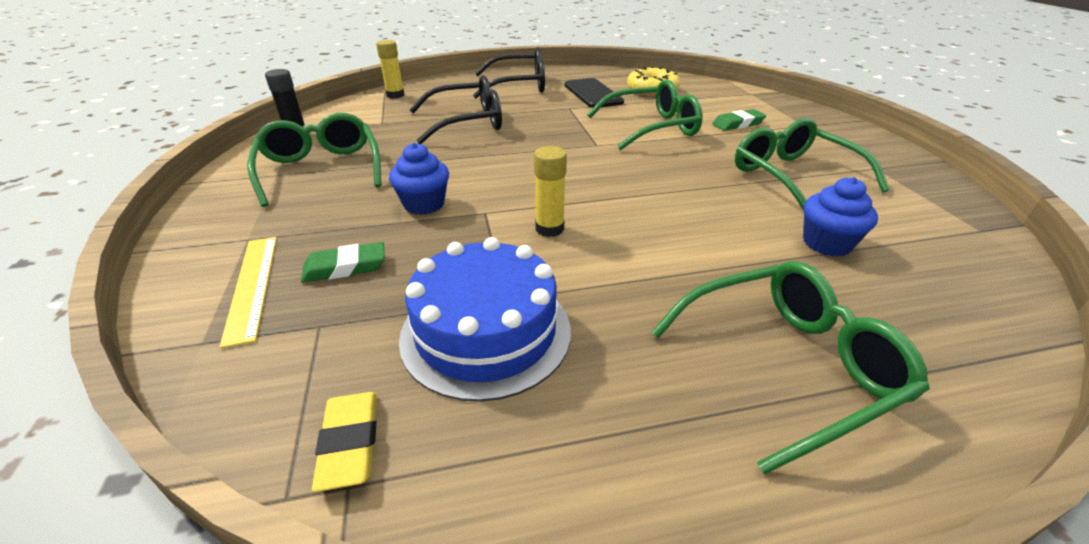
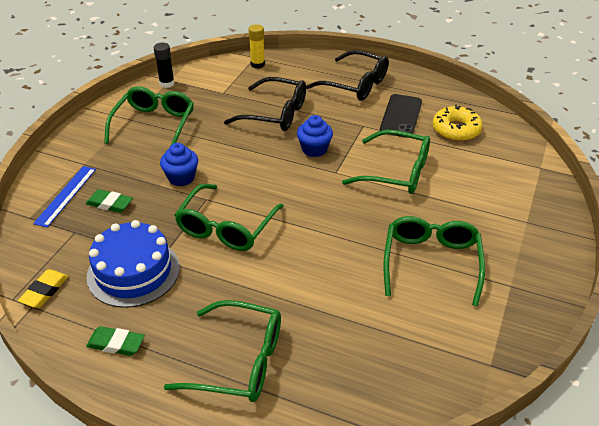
camera: 35 degrees right, 5 degrees up
yellow ruler [219,237,277,348] -> blue ruler [33,166,96,227]
yellow glue stick [534,146,567,237] -> green glasses [175,184,284,251]
green eraser [712,109,766,131] -> green eraser moved to [86,326,145,356]
blue cupcake [803,177,878,257] -> blue cupcake moved to [297,115,333,157]

